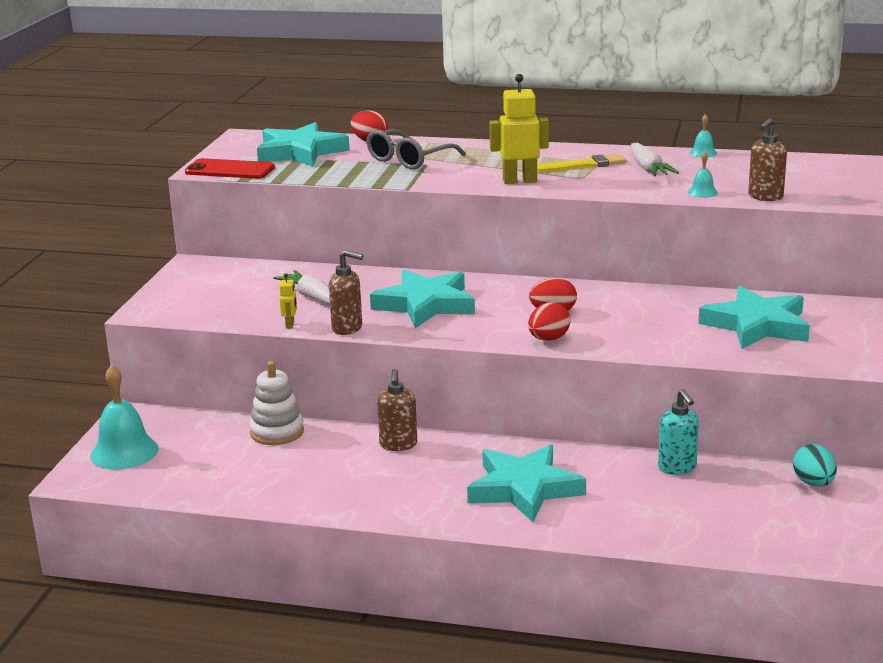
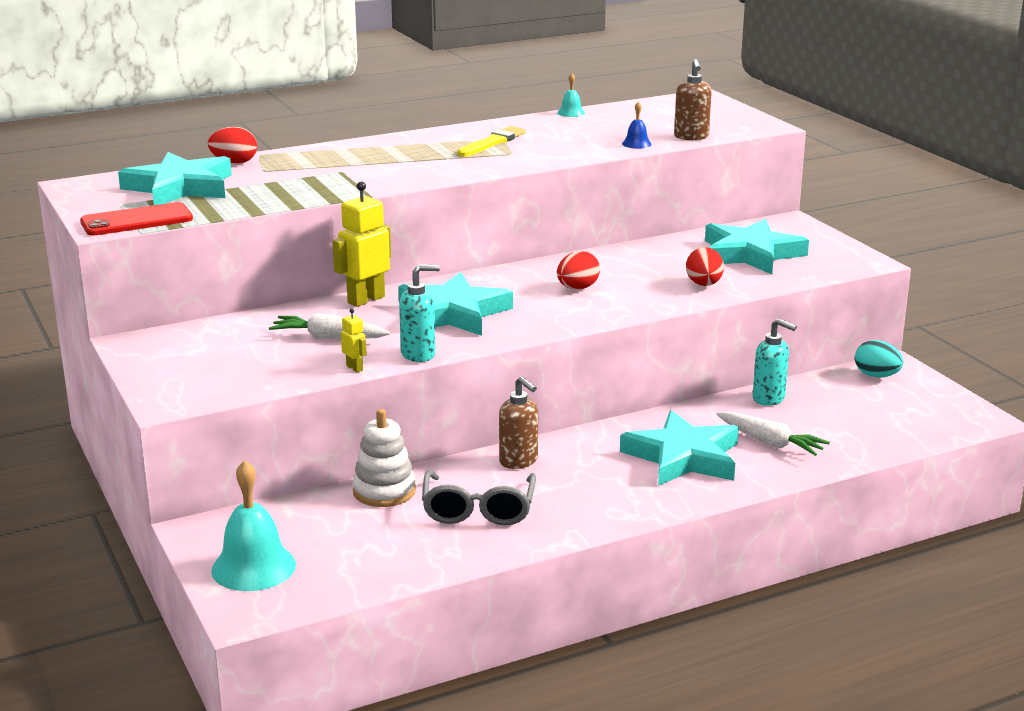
camera: 40 degrees left, 0 degrees up
brown soap dispenser [329,250,363,335] -> turquoise soap dispenser [399,264,440,362]
grey glasses [367,129,466,170] -> grey glasses moved to [422,470,536,525]
yellow robot [490,74,549,184] -> yellow robot moved to [332,182,391,307]
red egg [528,302,571,341] -> red egg moved to [686,247,724,286]
white carrot [631,143,679,176] -> white carrot moved to [717,412,830,456]
turquoise bell [688,151,718,198] -> blue bell [622,102,652,149]

